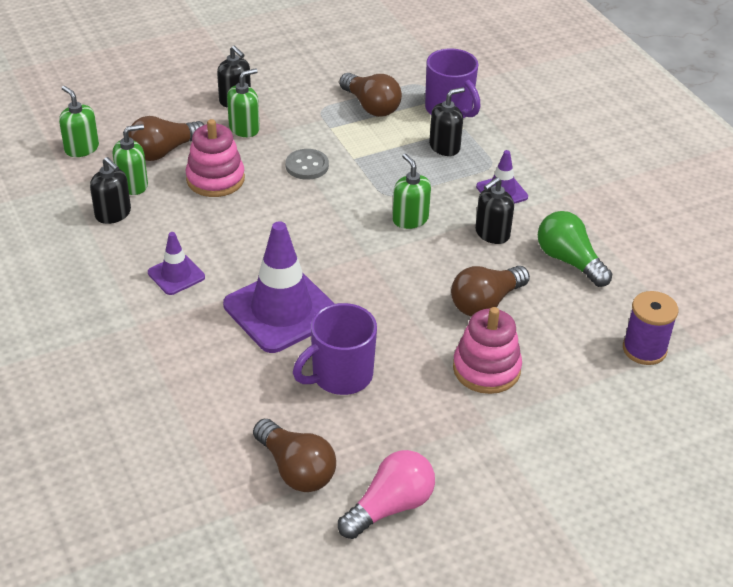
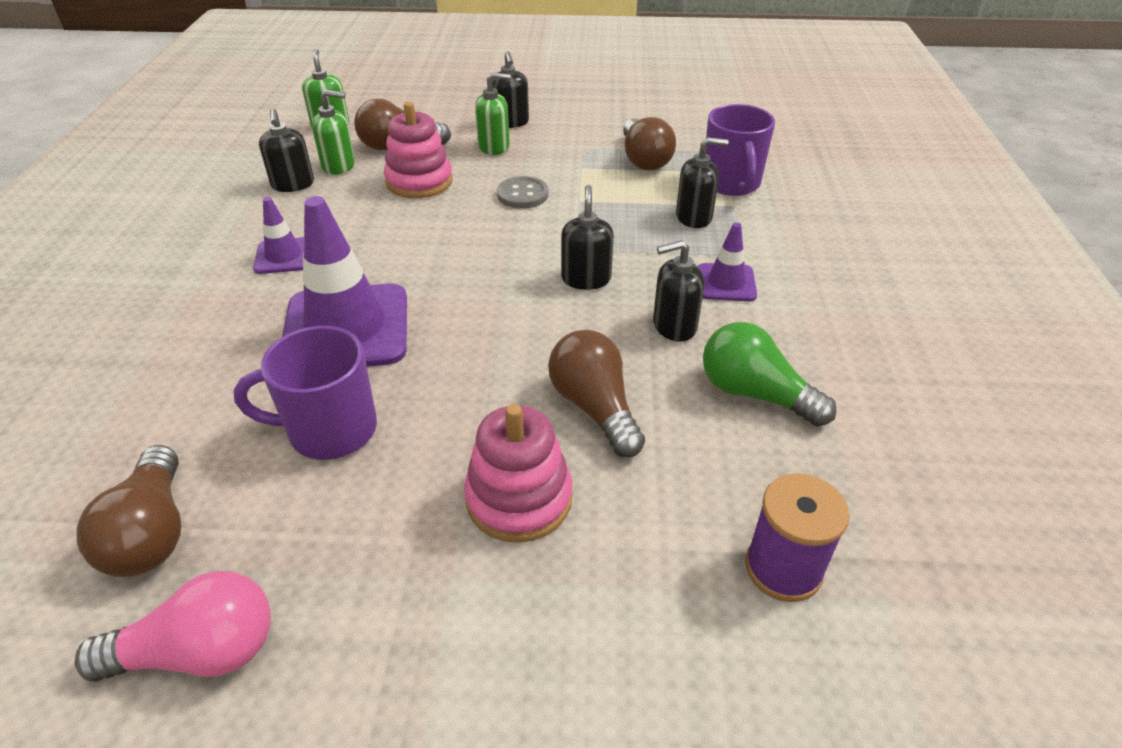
camera: 30 degrees right, 0 degrees up
green soap dispenser [392,153,431,229] -> black soap dispenser [561,185,614,290]
brown light bulb [451,266,530,316] -> brown light bulb turned 75 degrees clockwise [548,330,645,457]
green light bulb [538,211,612,287] -> green light bulb turned 45 degrees counterclockwise [703,322,837,427]

